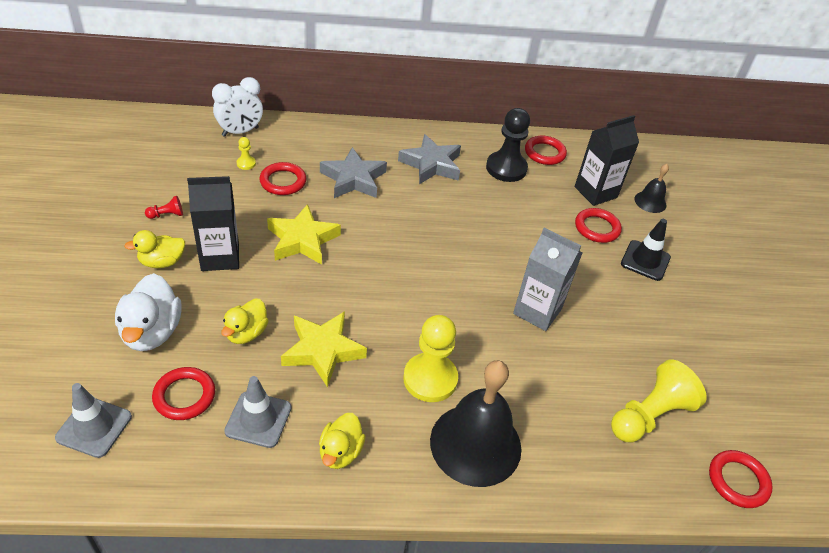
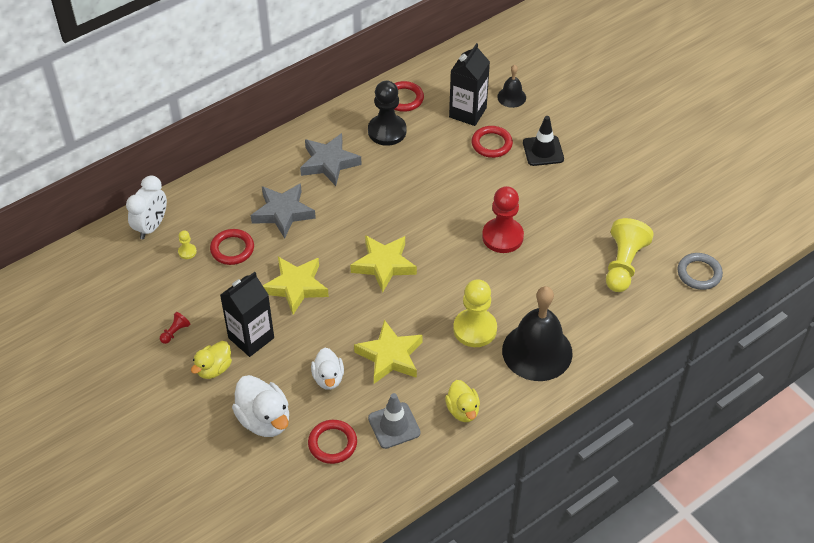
camera: 30 degrees left, 5 degrees up
grey traffic cone [55,383,132,458] -> none
yellow duck [221,299,269,344] -> white duck [311,348,344,390]
grey carton [513,228,582,331] -> red pawn [482,186,524,253]
red ring [709,450,773,508] -> grey ring [677,253,723,290]
none -> yellow star [350,235,417,293]

